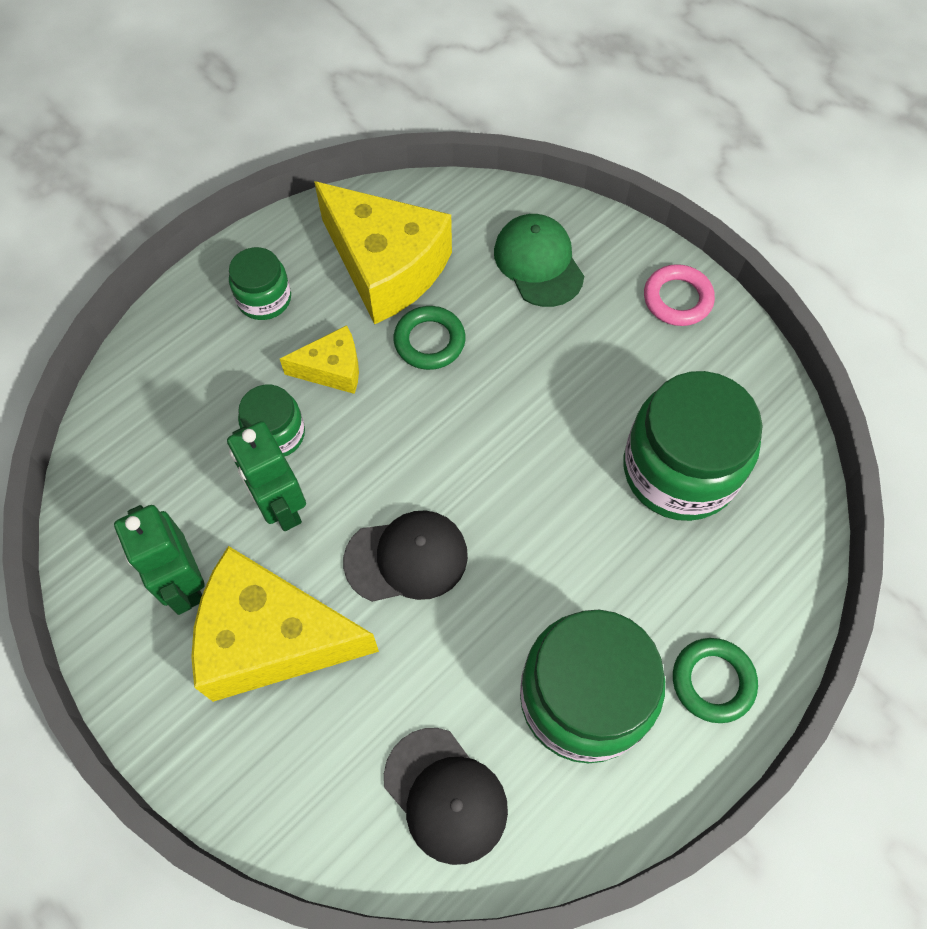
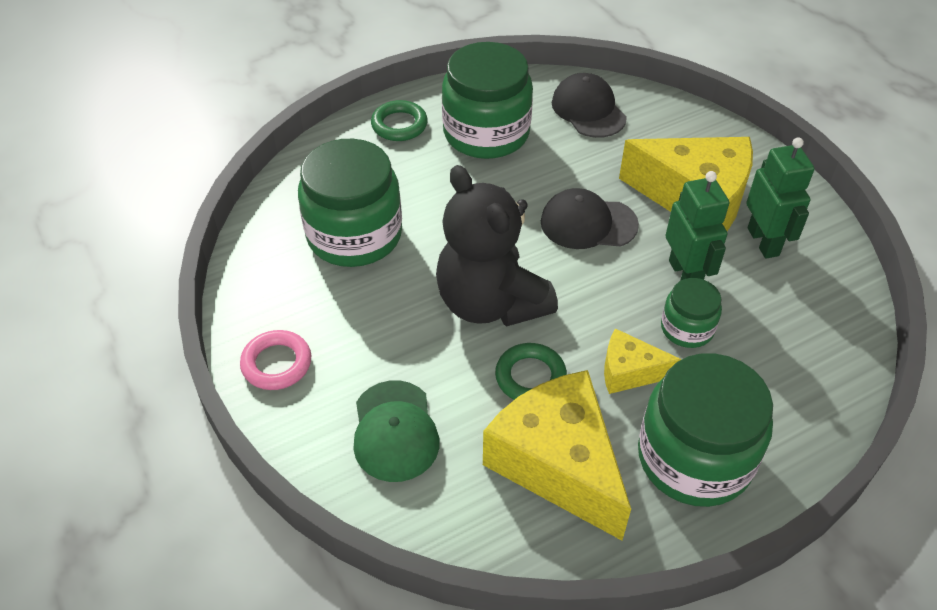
camera: 165 degrees left, 15 degrees down
green jar [229,247,291,320] -> green jar [638,353,773,507], size x1.94
none -> black teddy bear [436,165,558,327]

